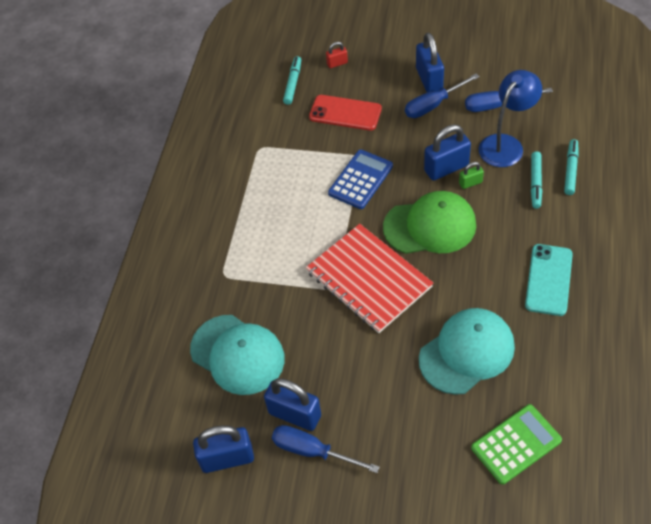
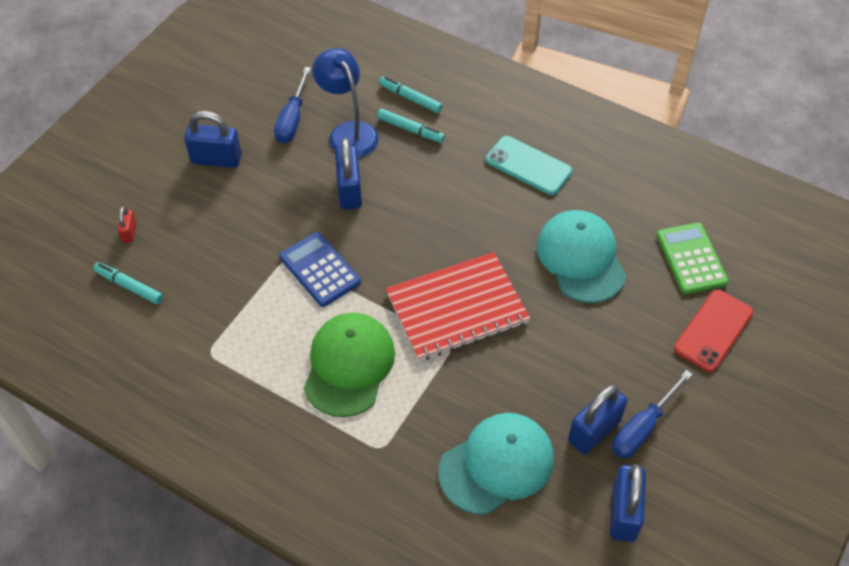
camera: 75 degrees left, 0 degrees up
red phone [309,95,382,131] -> red phone moved to [674,289,753,372]
green cap [383,191,476,254] -> green cap moved to [304,313,395,417]
blue screwdriver [405,74,479,118] -> none
green padlock [459,162,484,189] -> none

